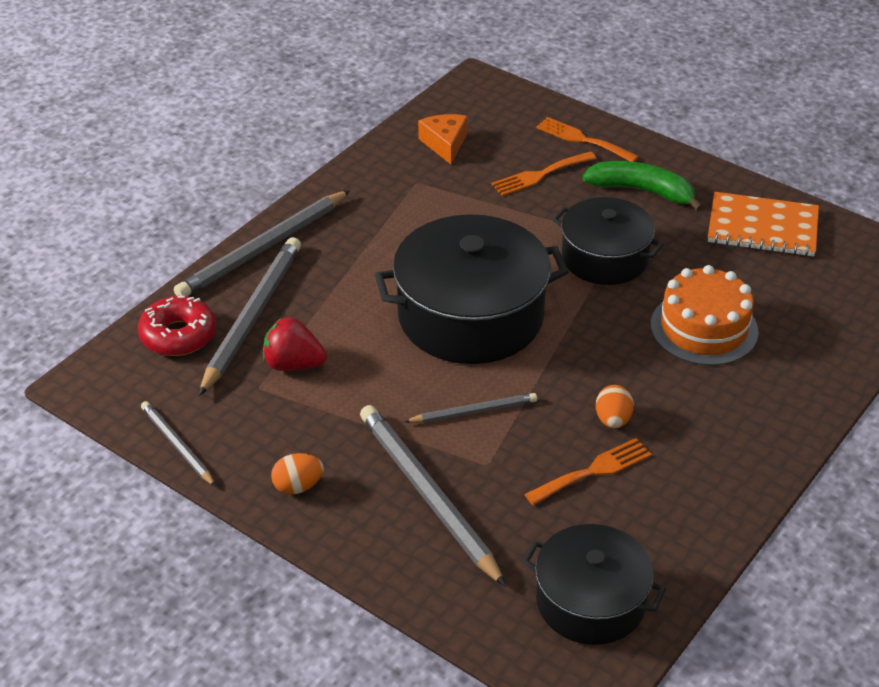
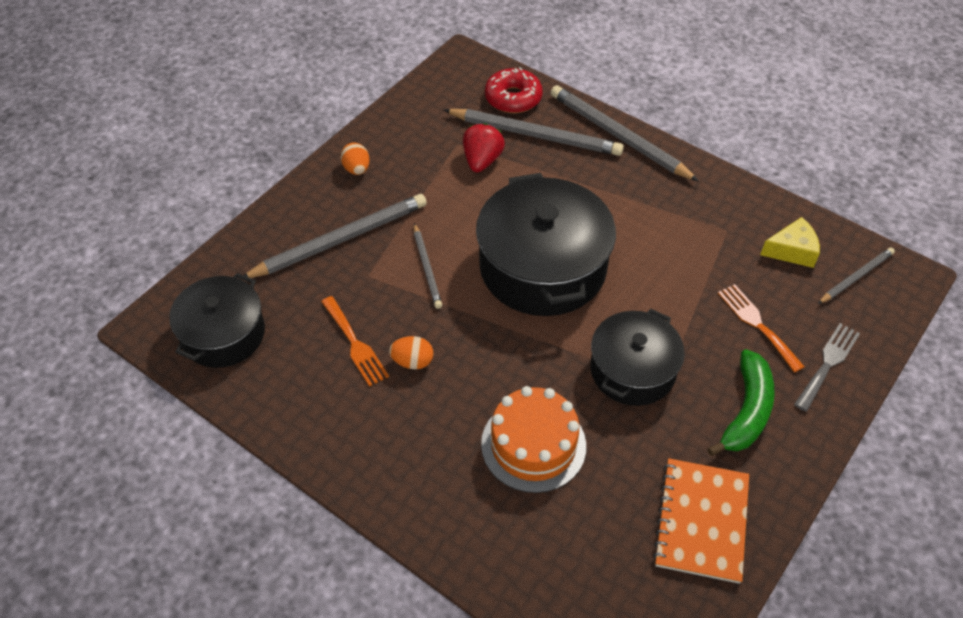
camera: 90 degrees right, 10 degrees up
grey pencil [141,401,216,487] -> grey pencil moved to [818,248,895,304]
orange cheese [418,114,468,164] -> yellow cheese [760,217,820,268]
orange fork [536,117,639,162] -> grey fork [794,323,860,412]

